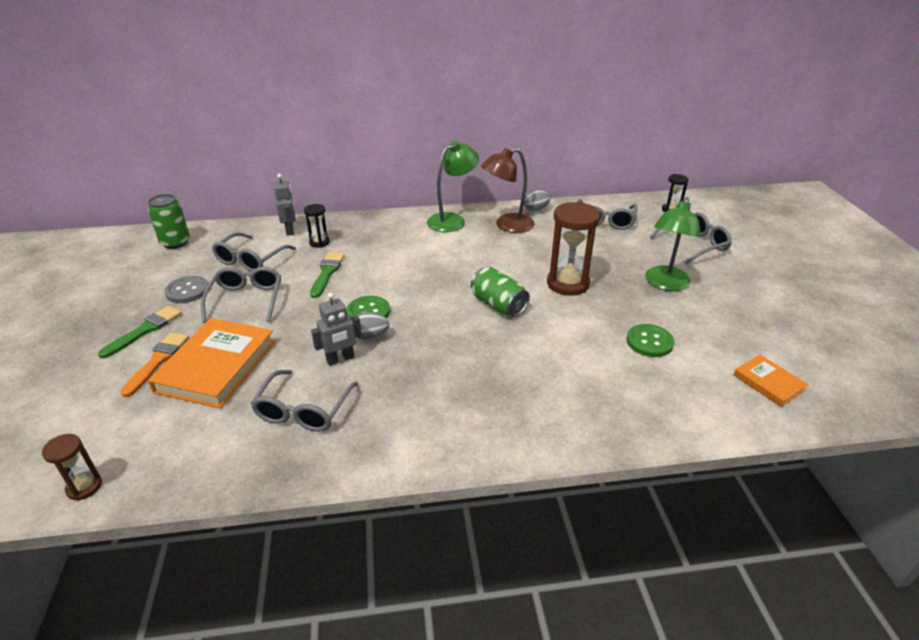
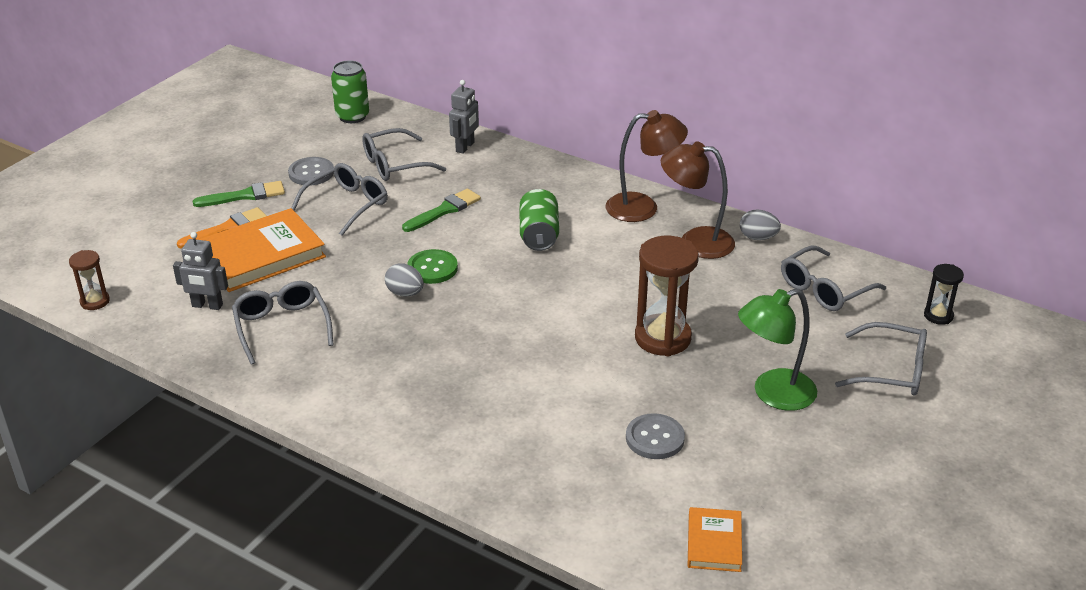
camera: 40 degrees right, 0 degrees up
grey glasses [250,370,358,432] -> grey glasses turned 105 degrees clockwise [232,281,334,365]
black hourglass [304,204,330,248] -> none
grey robot [311,293,362,366] -> grey robot moved to [173,232,228,310]
green lamp [427,141,479,232] -> brown lamp [606,110,688,222]
green can [471,267,530,317] -> green can moved to [520,189,559,251]
green button [626,324,674,357] -> grey button [626,413,685,459]

